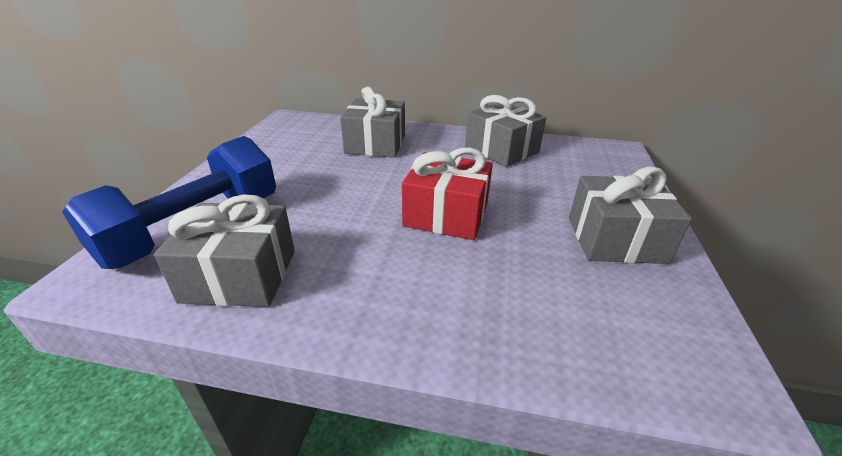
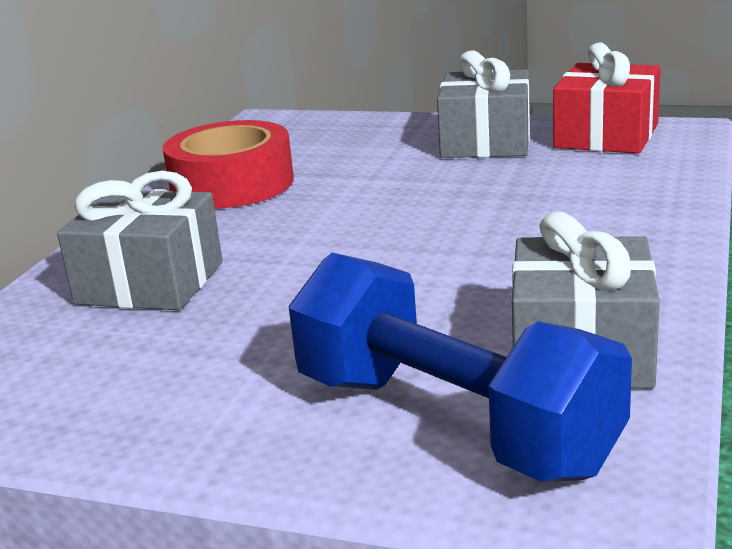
camera: 80 degrees left, 10 degrees down
red gift [402,147,493,240] -> red gift moved to [553,42,661,154]
grey gift [465,95,546,167] -> red tape [163,120,294,209]

